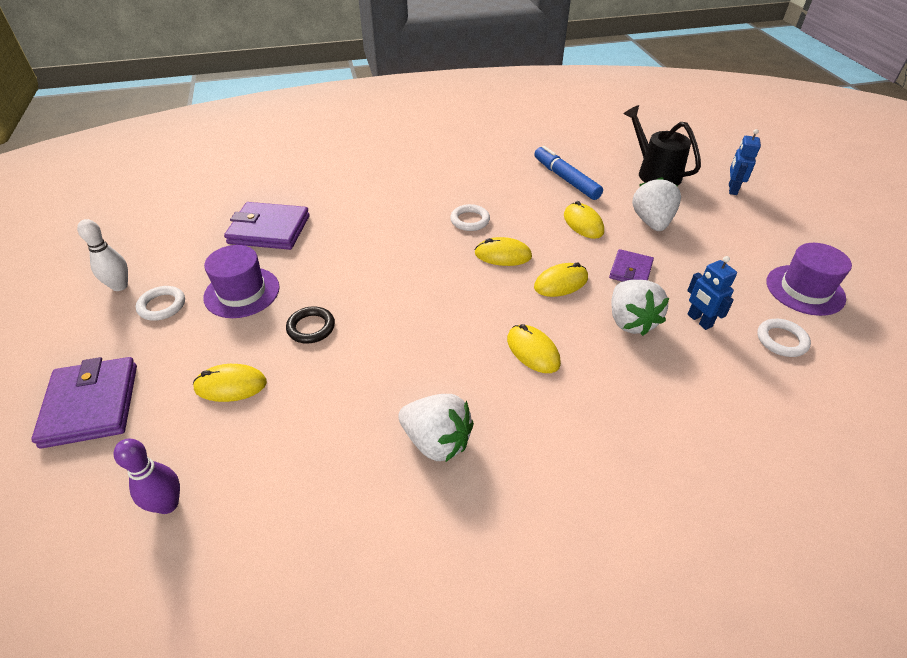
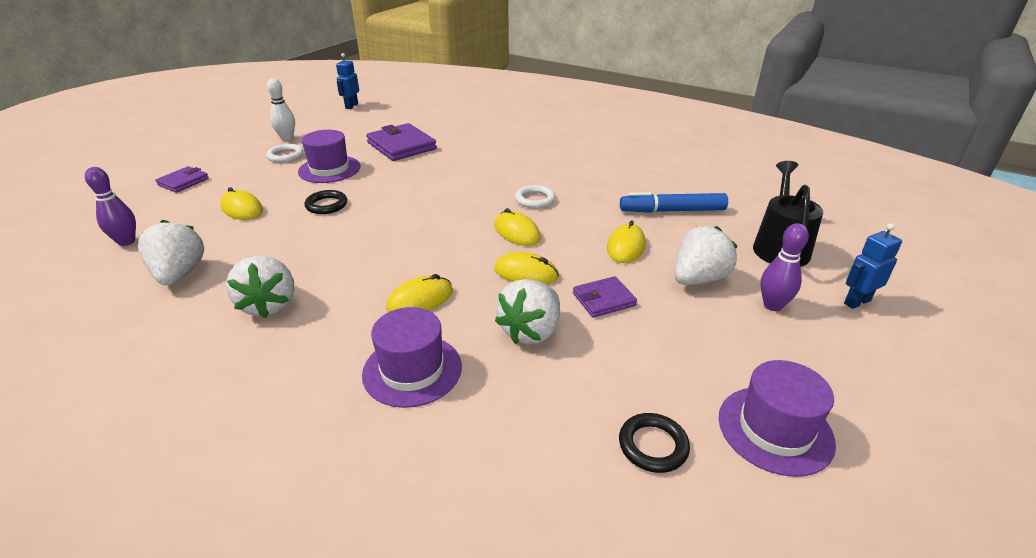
camera: 45 degrees right, 10 degrees down
purple wallet [31,357,137,449] -> purple wallet [155,166,209,193], size x0.58
yellow mouse [507,324,561,373] -> yellow mouse turned 45 degrees clockwise [386,274,453,312]
blue marker [534,146,603,200] -> blue marker turned 105 degrees counterclockwise [620,192,728,213]
blue robot [687,256,737,330] -> blue robot moved to [336,53,359,109]
white ring [757,319,811,357] -> black ring [619,413,690,473]
none -> white strawberry [138,220,204,285]
none -> purple hat [362,307,462,408]
none -> purple bowling pin [760,223,809,311]

